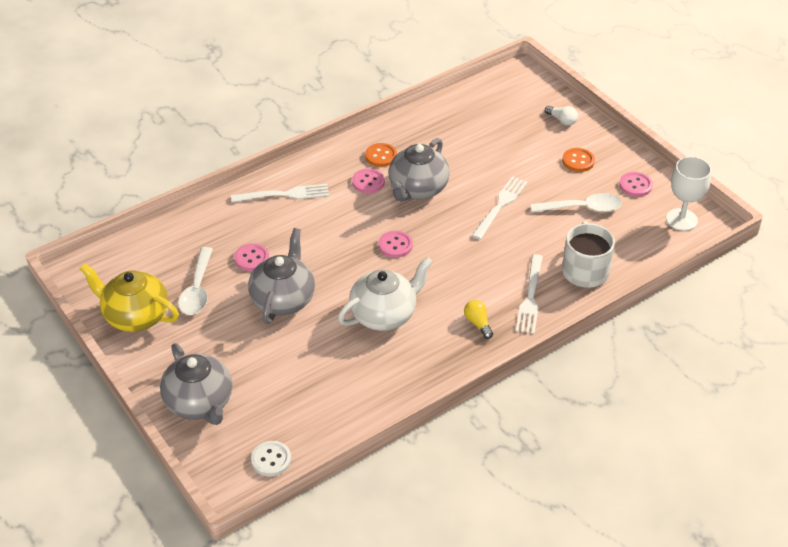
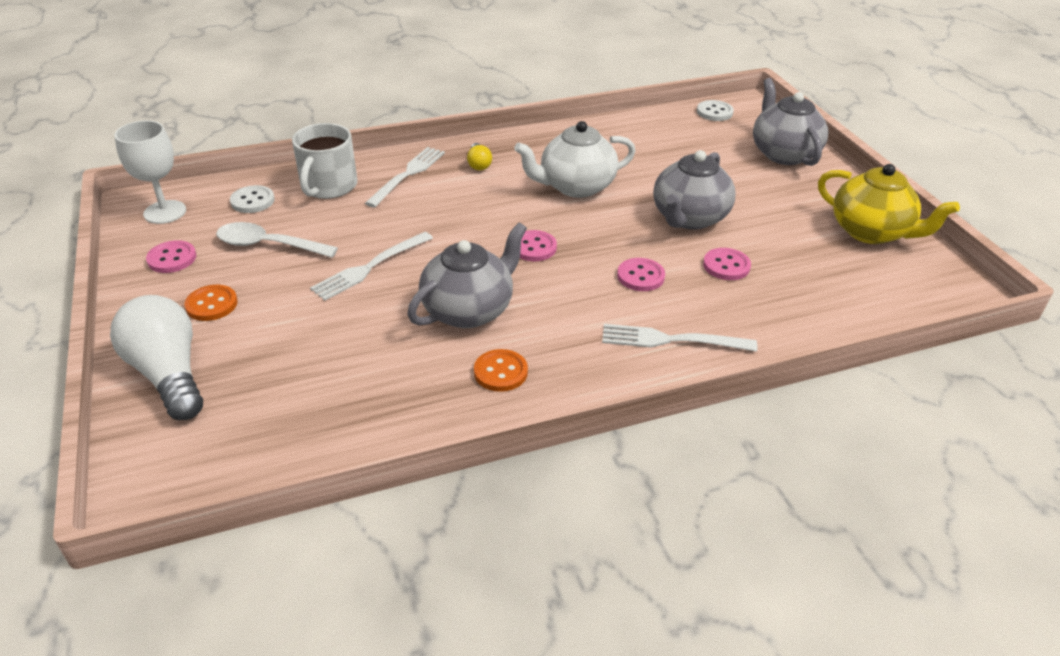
camera: 165 degrees left, 5 degrees down
white spoon [178,247,213,315] -> none
pink button [352,168,385,193] -> pink button moved to [617,258,665,291]
white light bulb [545,106,578,126] -> white light bulb [110,295,203,420], size x2.21
none -> white button [230,185,275,213]

